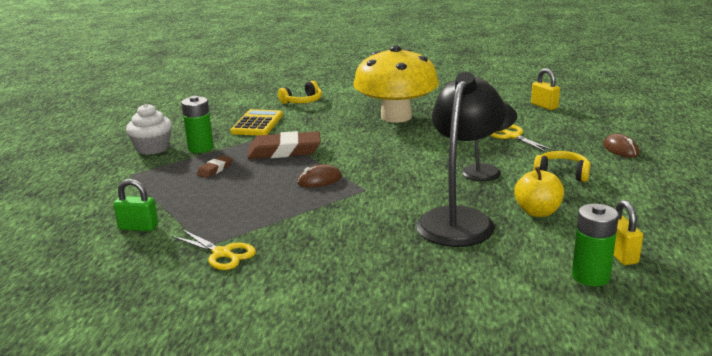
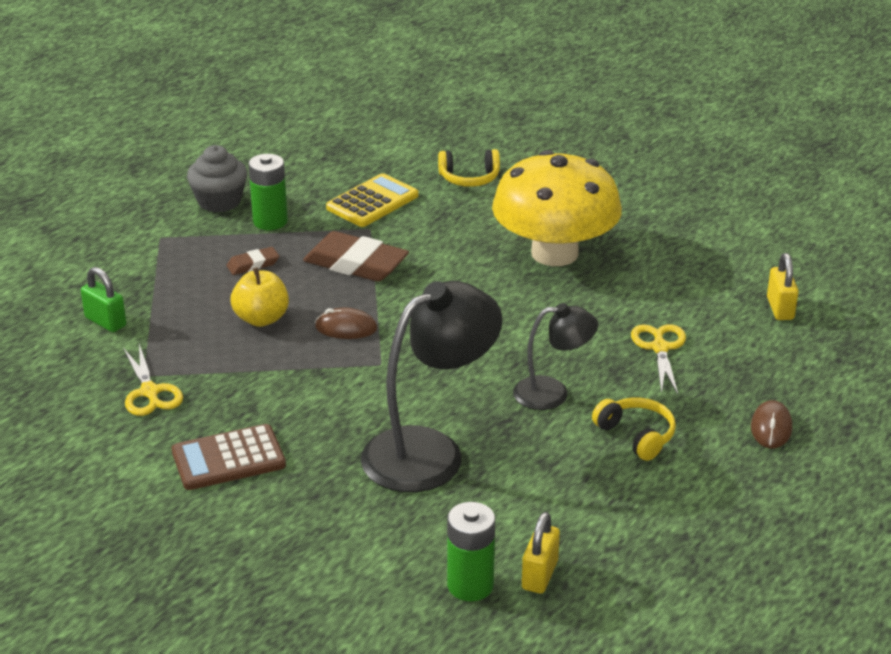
camera: 30 degrees right, 10 degrees up
white cupcake [126,104,172,155] -> grey cupcake [187,145,247,213]
yellow apple [514,166,564,217] -> yellow apple moved to [231,267,289,327]
none -> brown calculator [172,424,286,490]

